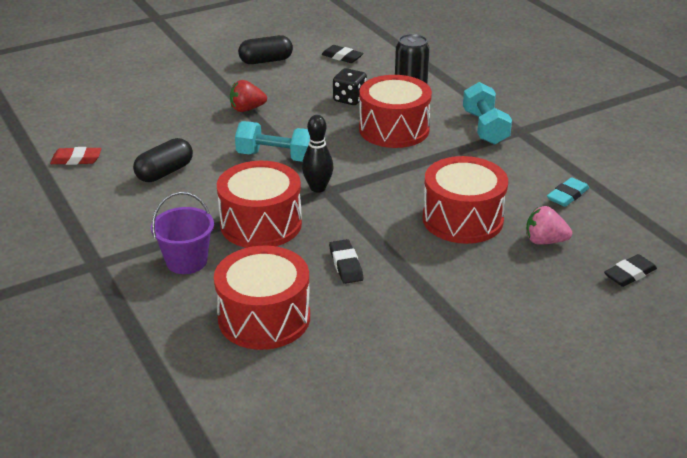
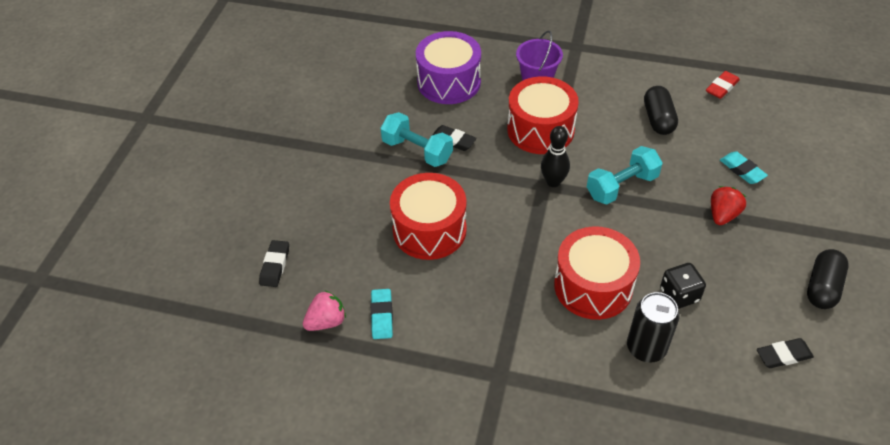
camera: 135 degrees right, 15 degrees up
red drum [214,246,310,350] -> purple drum [416,31,481,104]
turquoise dumbbell [463,82,512,145] -> turquoise dumbbell moved to [380,112,453,167]
pink strawberry [526,206,572,245] -> pink strawberry moved to [303,291,346,331]
none -> turquoise eraser [720,151,768,184]

